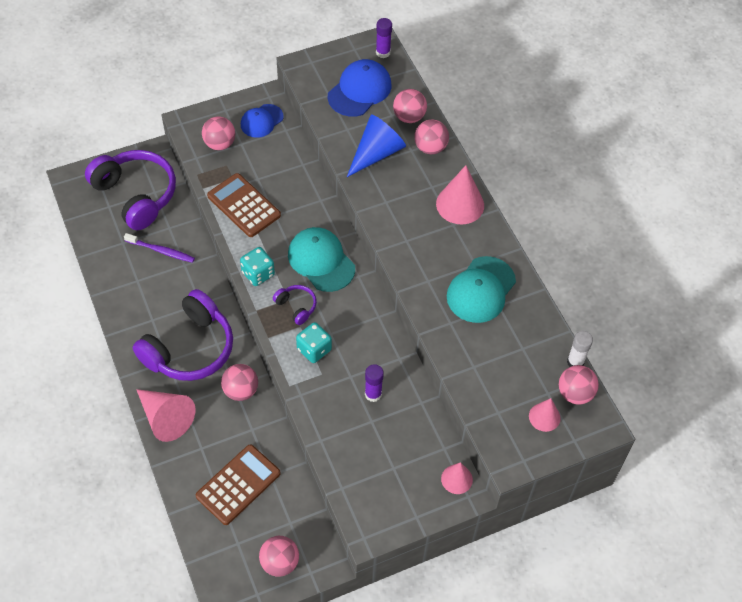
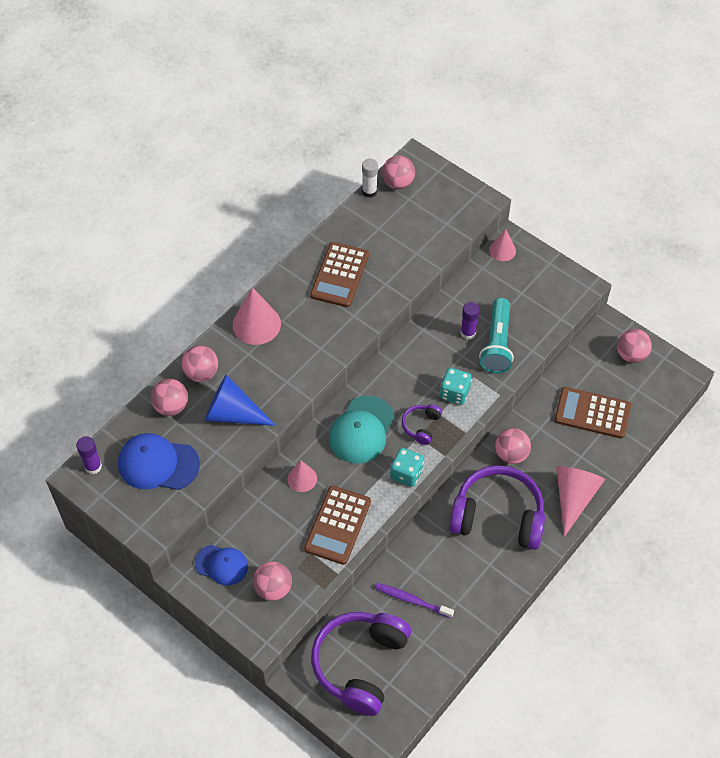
camera: 115 degrees left, 0 degrees up
purple toothbrush [124,233,195,263] -> purple toothbrush turned 60 degrees counterclockwise [375,583,454,618]
turquoise cap [447,256,516,323] -> brown calculator [310,242,369,307]
pink cone [529,398,561,432] -> pink cone moved to [287,461,317,492]
none -> turquoise flashlight [479,298,514,373]

